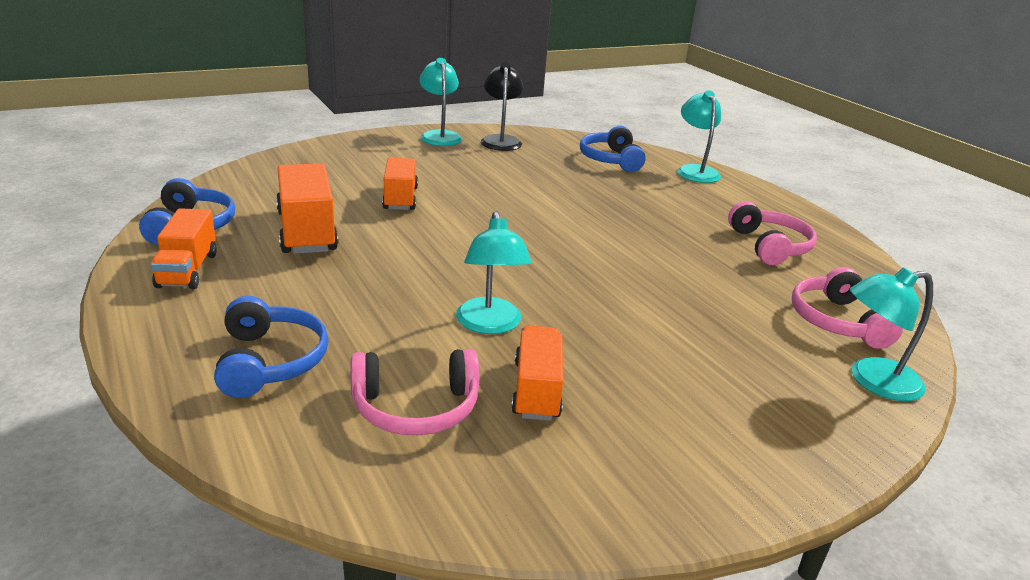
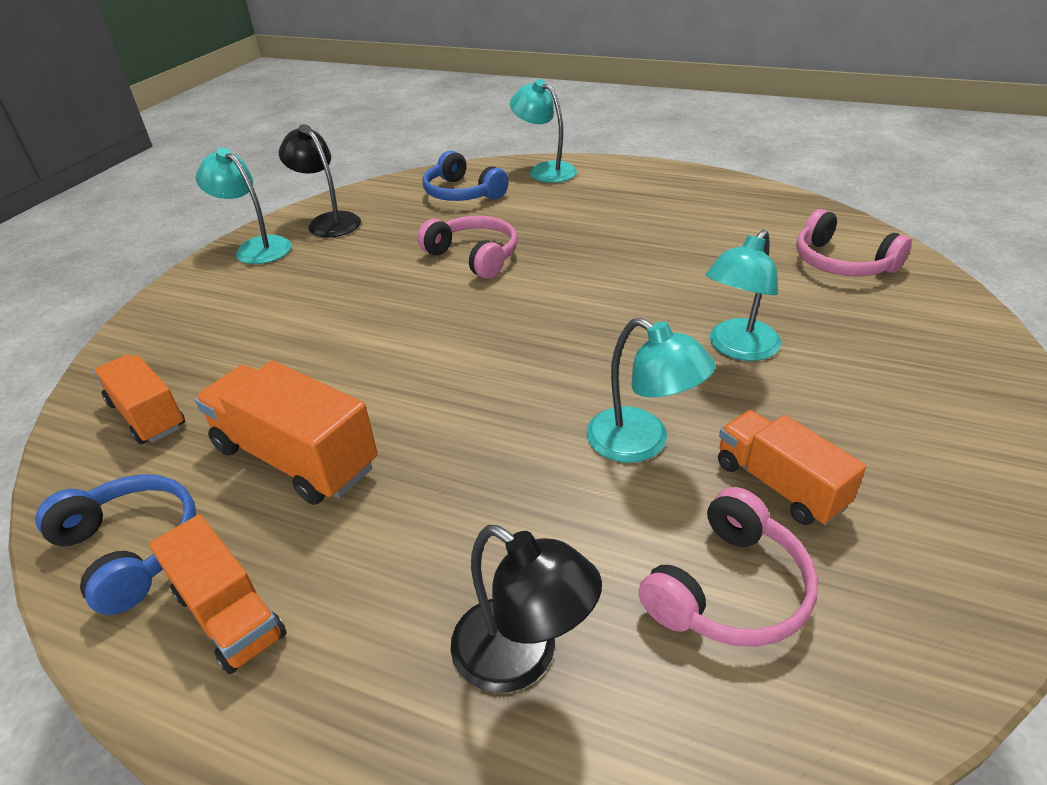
camera: 35 degrees left, 10 degrees up
blue headphones [214,296,329,398] -> black lamp [451,525,602,693]
orange truck [382,158,418,210] -> orange truck moved to [94,354,185,444]
pink headphones [728,201,817,265] -> pink headphones moved to [417,216,517,279]
turquoise lamp [850,267,933,401] -> turquoise lamp moved to [706,230,781,361]

